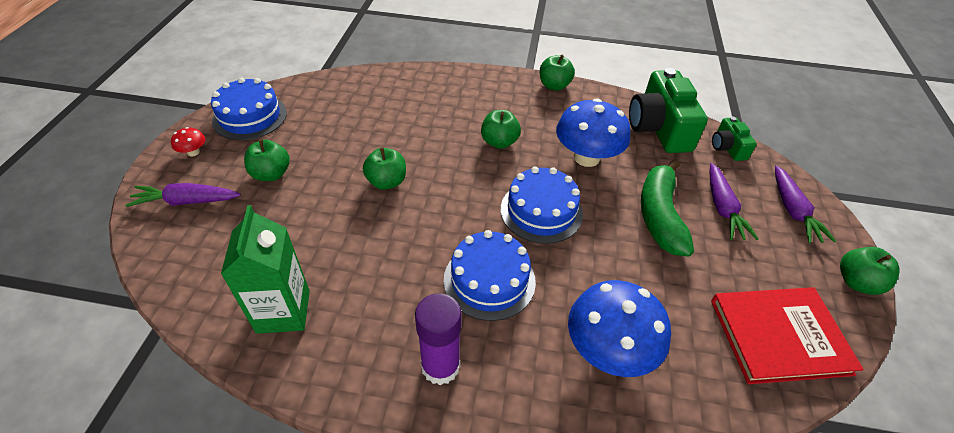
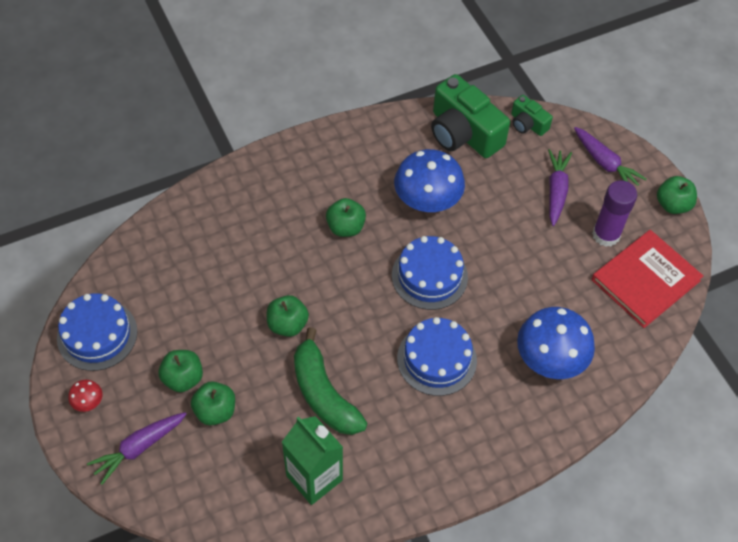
camera: 35 degrees left, 10 degrees up
purple glue stick [415,293,462,385] -> purple glue stick moved to [592,180,637,247]
green apple [540,54,575,91] -> green apple moved to [191,381,235,425]
green banana [641,160,694,257] -> green banana moved to [294,327,367,435]
purple carrot [710,163,759,240] -> purple carrot turned 135 degrees counterclockwise [548,149,572,226]

